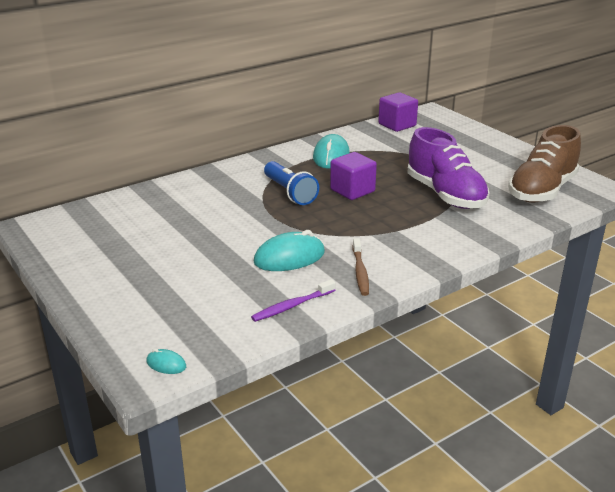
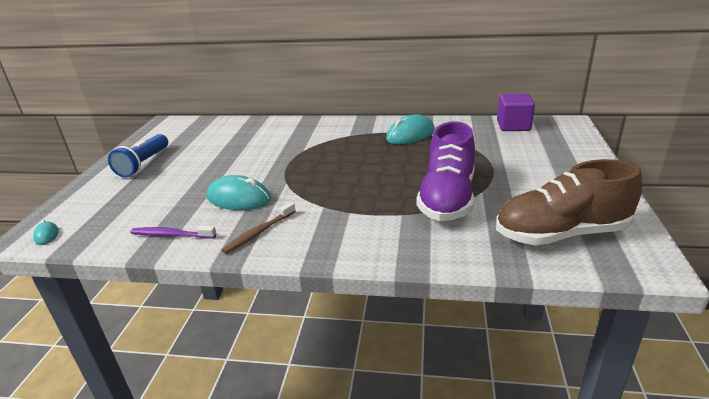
camera: 45 degrees right, 0 degrees up
blue flashlight [264,161,319,205] -> blue flashlight moved to [108,134,168,178]
purple cube [330,152,377,200] -> none

